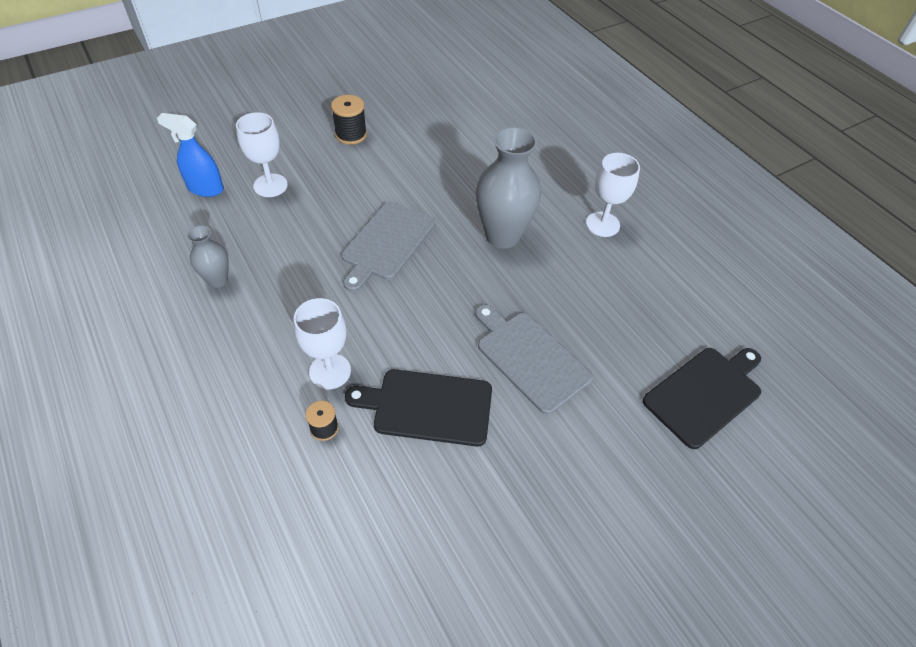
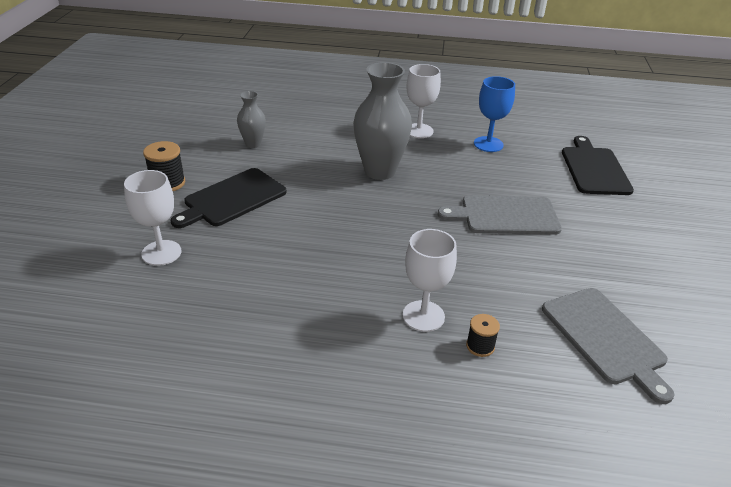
camera: 50 degrees left, 15 degrees down
blue spray bottle [157,113,224,197] -> none
grey vase [187,225,229,288] -> grey vase moved to [237,91,266,148]
grey cutting board [342,201,435,292] -> grey cutting board moved to [542,288,675,404]
black cutting board [345,369,492,447] -> black cutting board moved to [171,168,287,228]
none -> blue goblet [474,76,515,152]

